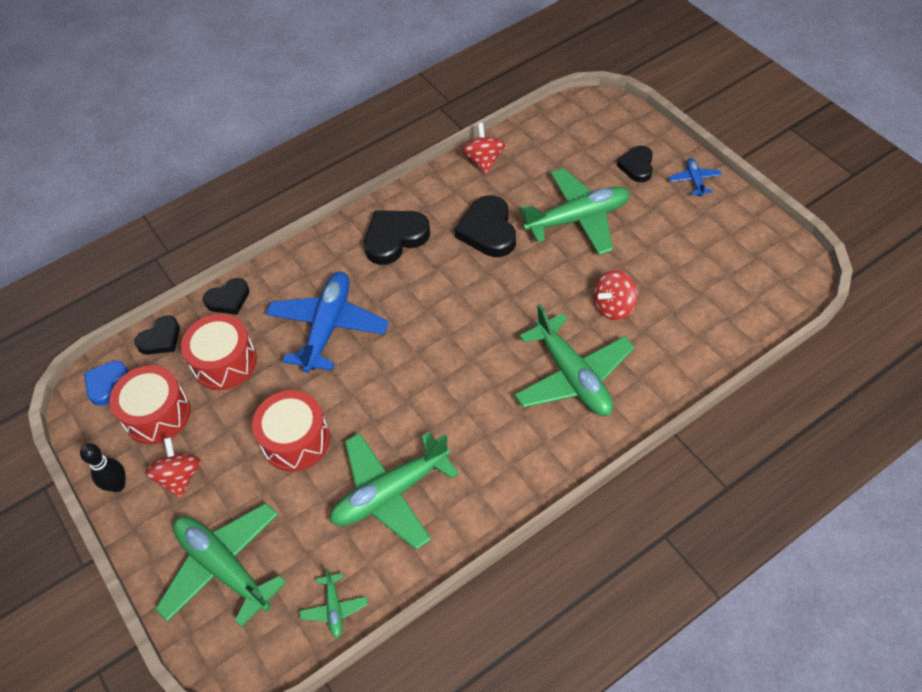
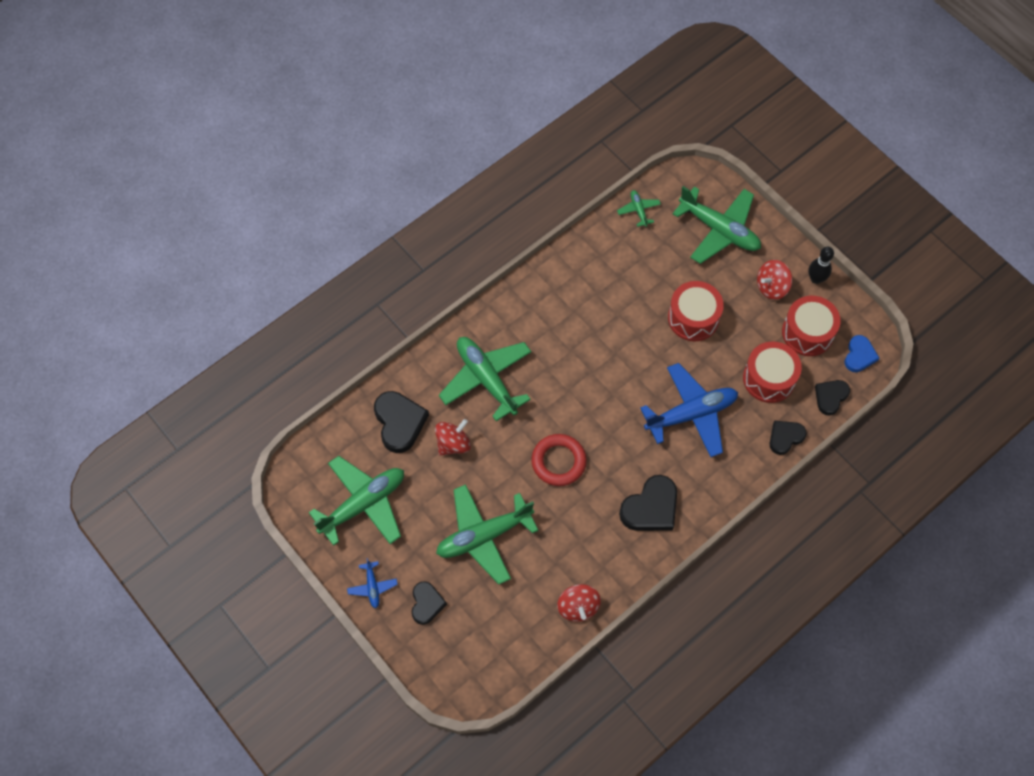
camera: 170 degrees right, 10 degrees up
red spinning top [145,437,201,498] -> red spinning top turned 75 degrees clockwise [757,260,792,300]
blue plane [266,272,389,373] -> blue plane turned 120 degrees counterclockwise [640,363,738,457]
green plane [330,432,459,549] -> green plane moved to [309,456,404,546]
black heart [455,195,516,257] -> black heart moved to [374,391,429,453]
none -> red ring [531,434,587,486]

